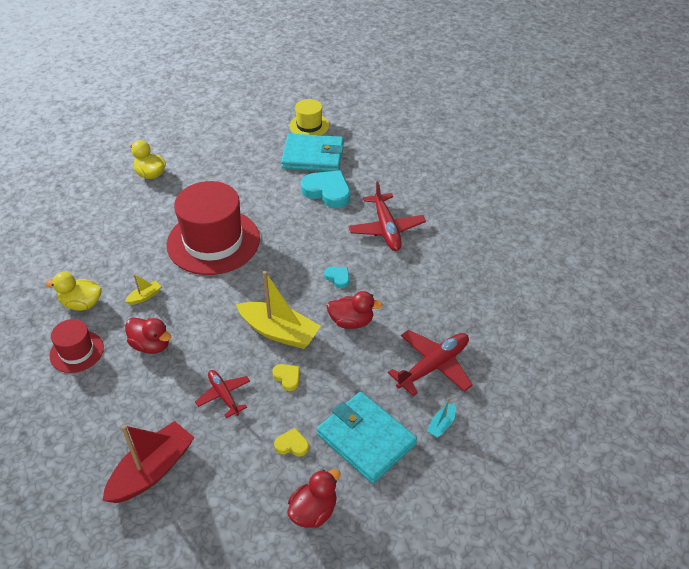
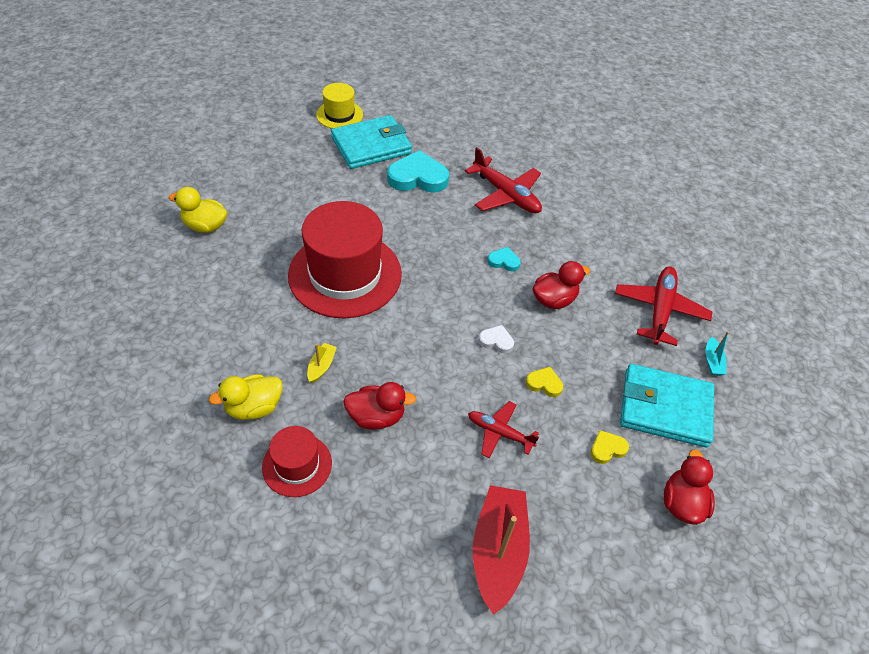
camera: 35 degrees left, 5 degrees up
yellow boat [236,271,321,349] -> white heart [478,325,514,354]

